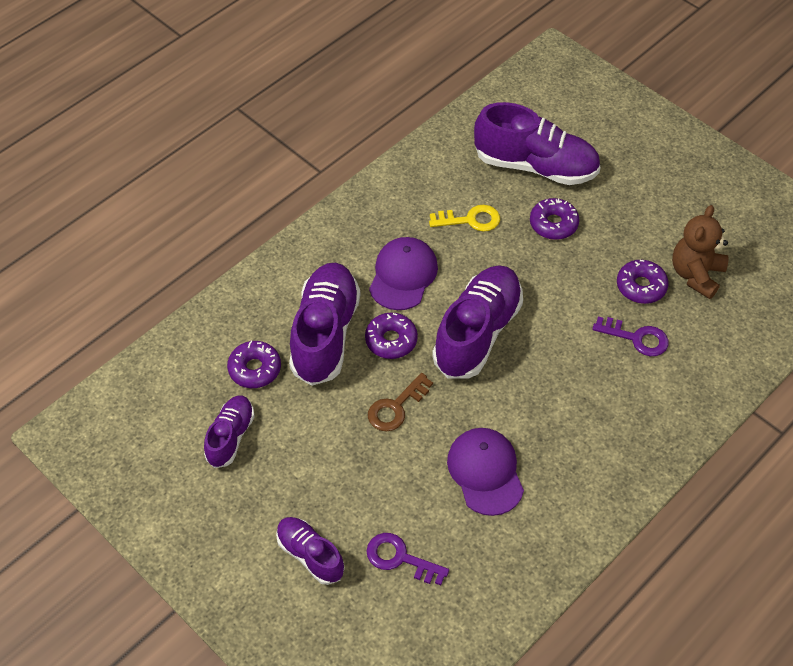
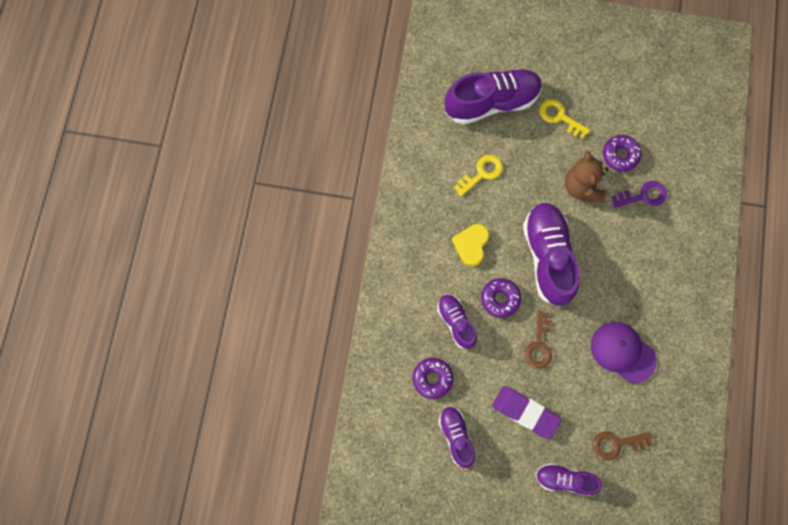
camera: 35 degrees left, 20 degrees up
purple shoe [289,263,361,386] -> purple shoe [437,294,477,349], size x0.55
purple key [367,533,449,585] -> brown key [592,431,653,461]
purple cap [369,237,438,310] -> yellow heart [452,224,489,267]
purple donut [530,198,579,240] -> none
brown teddy bear [672,205,729,299] -> brown teddy bear moved to [565,151,608,203]
none -> purple eraser [492,386,562,439]
none -> yellow key [539,99,590,139]

